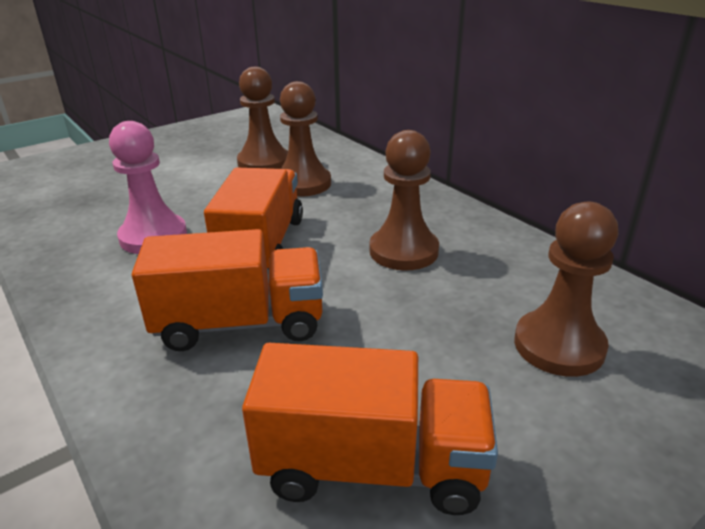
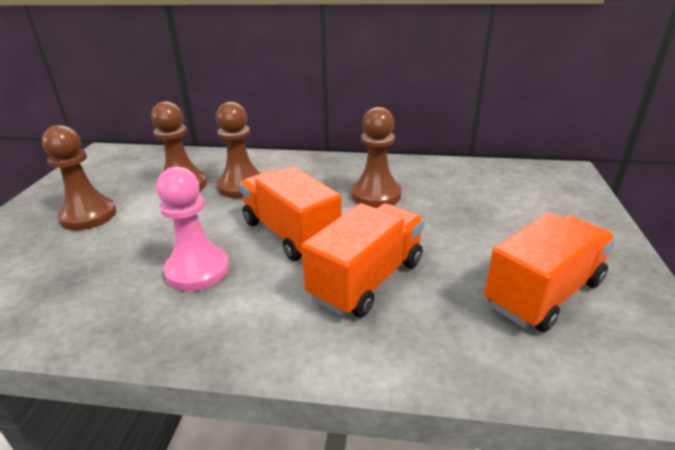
camera: 45 degrees left, 0 degrees up
brown pawn [514,202,618,377] -> brown pawn moved to [42,125,116,230]

